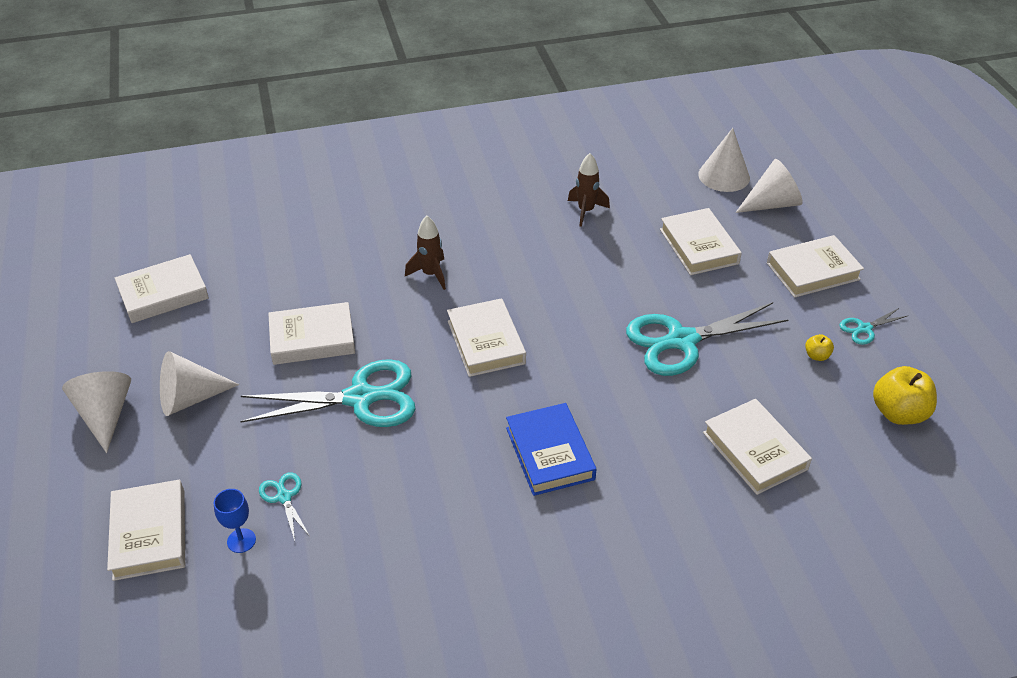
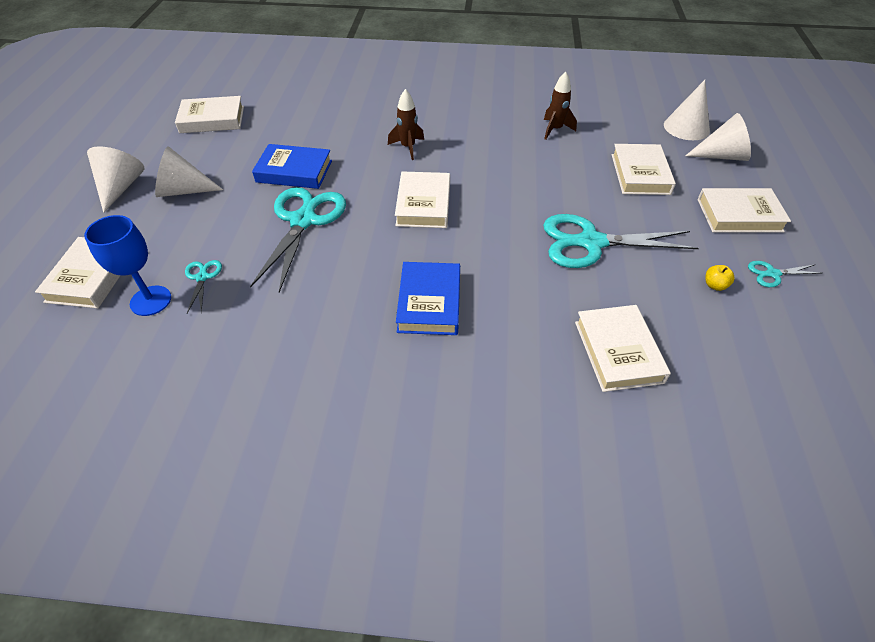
camera: 20 degrees right, 5 degrees up
blue goblet [214,489,256,553] -> blue goblet [84,215,171,316], size x1.63
turquoise scissors [240,359,415,427] -> turquoise scissors turned 90 degrees counterclockwise [250,187,346,292]
white book [268,302,355,365] -> blue book [252,144,332,189]
yellow apple [873,366,937,425] -> none

